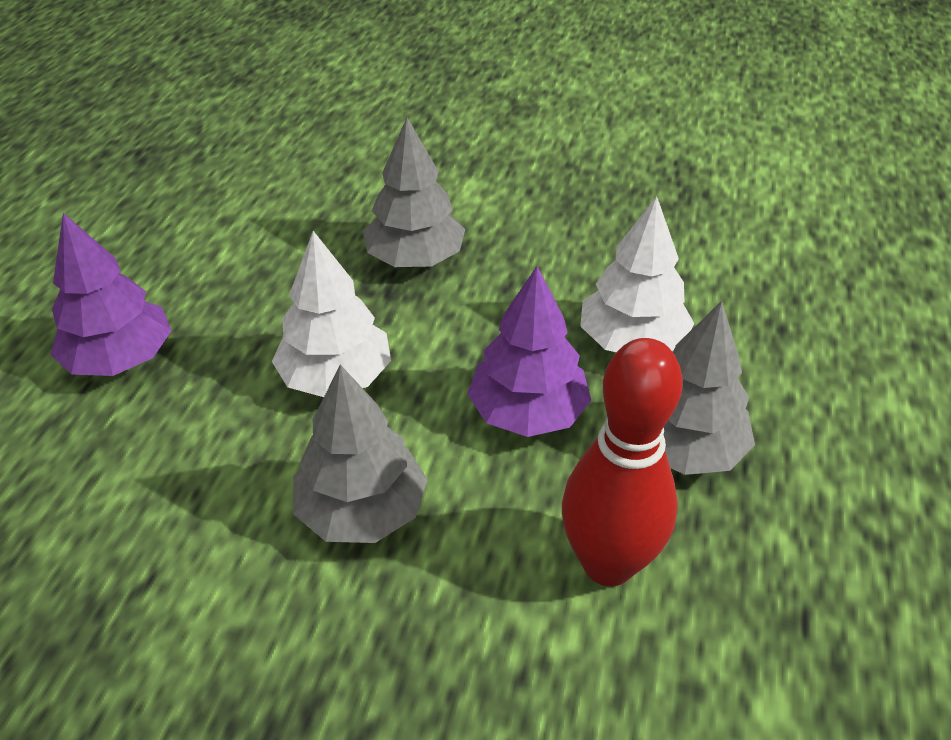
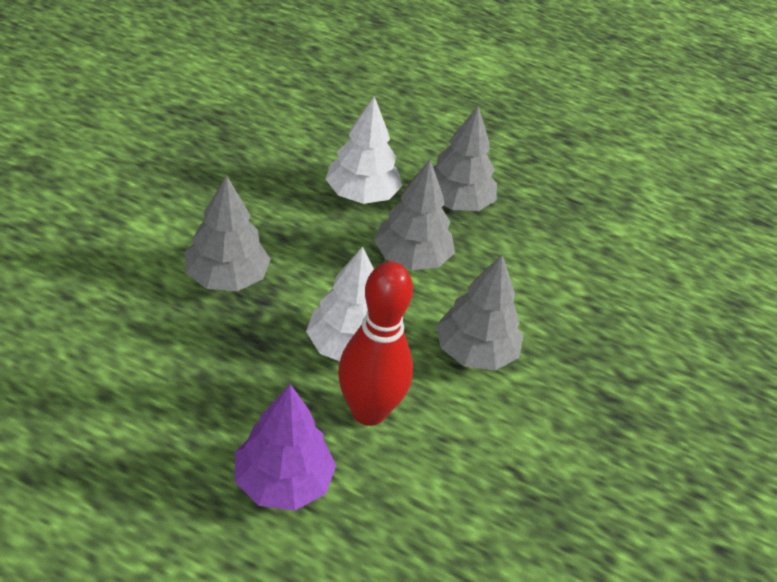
camera: 85 degrees left, 0 degrees up
purple tree [467,266,591,437] -> grey tree [374,160,455,270]
red bowling pin [562,338,683,586] -> red bowling pin moved to [338,262,413,426]

